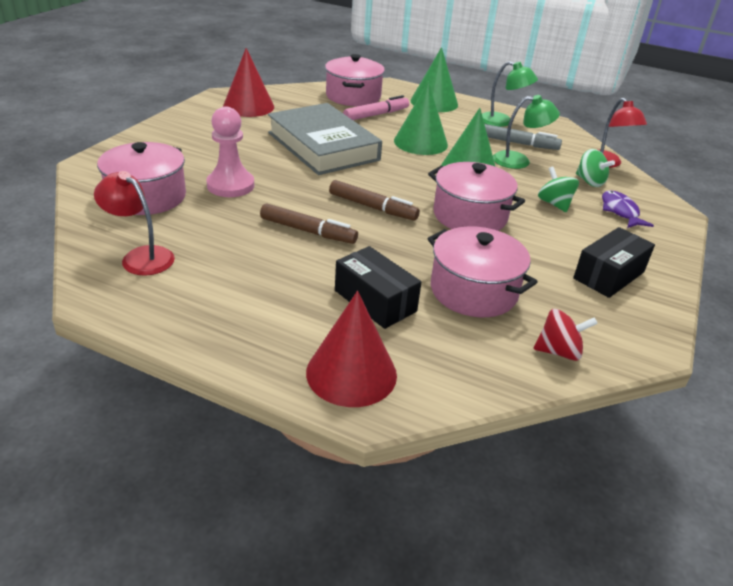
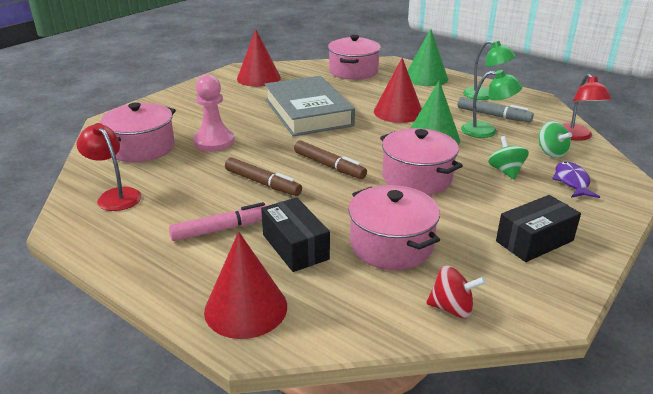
camera: 15 degrees right, 5 degrees down
pink marker [343,95,409,120] -> pink marker moved to [169,202,269,241]
green cone [394,82,448,155] -> red cone [374,58,422,123]

